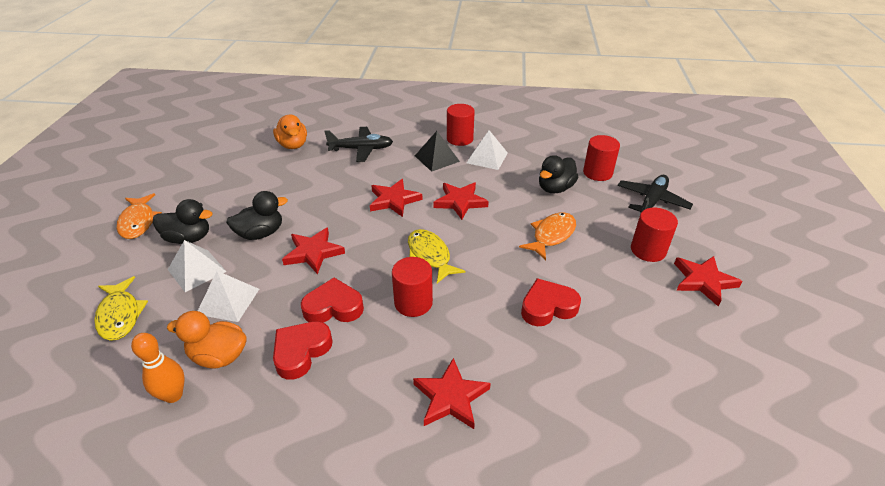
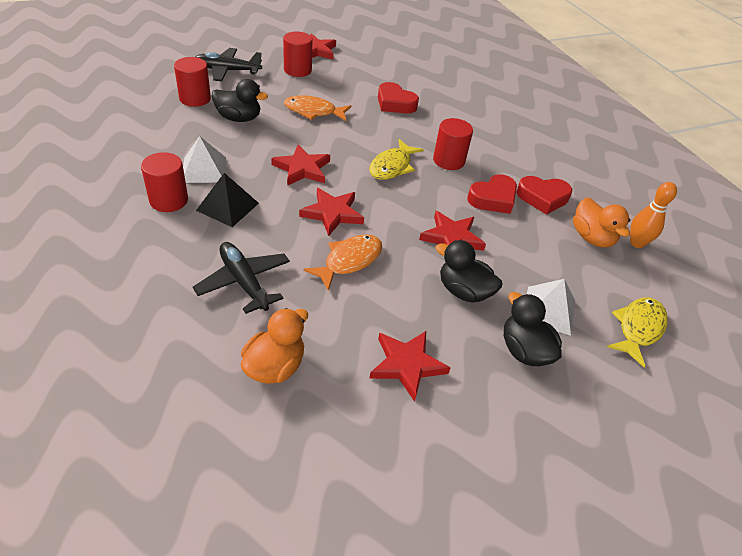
camera: 125 degrees left, 5 degrees up
orange fish [117,193,162,239] -> orange fish moved to [303,234,382,291]
white pyramid [198,271,259,322] -> none
red heart [301,278,364,323] -> red heart turned 90 degrees counterclockwise [467,174,517,214]
red star [413,358,491,429] -> red star moved to [369,331,450,402]

